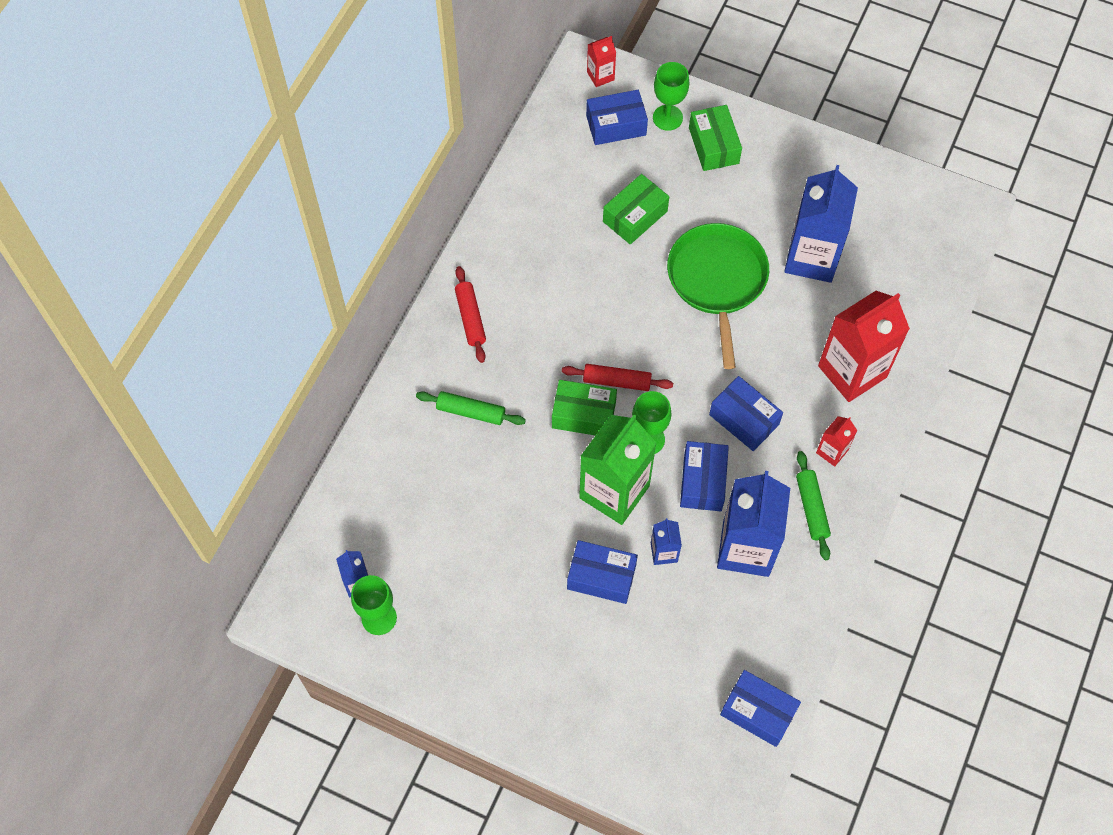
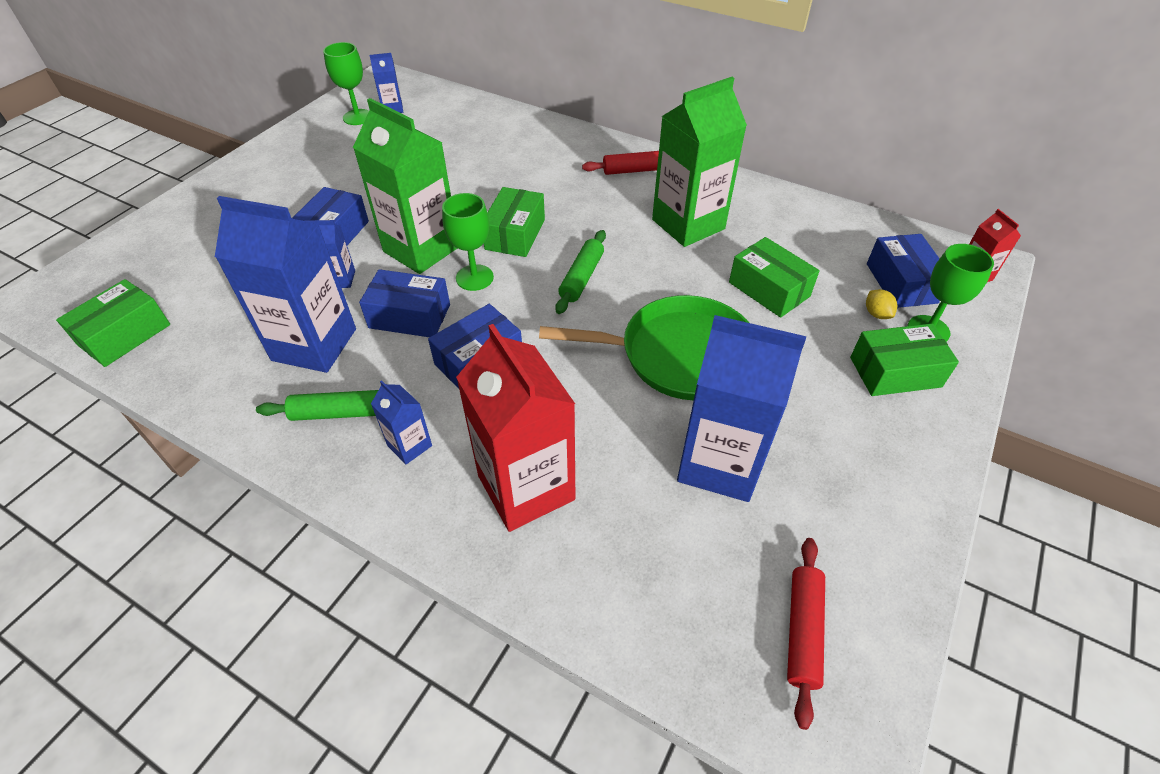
camera: 95 degrees right, 15 degrees down
green rolling pin [416,391,526,425] -> green rolling pin moved to [555,230,606,314]
red rolling pin [562,364,673,391] -> red rolling pin moved to [787,538,825,730]
blue box [720,670,801,747] -> green box [56,279,170,367]
red carton [816,416,858,467] -> blue carton [371,380,432,464]
none -> green carton [652,77,747,247]
none -> yellow lemon [866,289,897,319]

